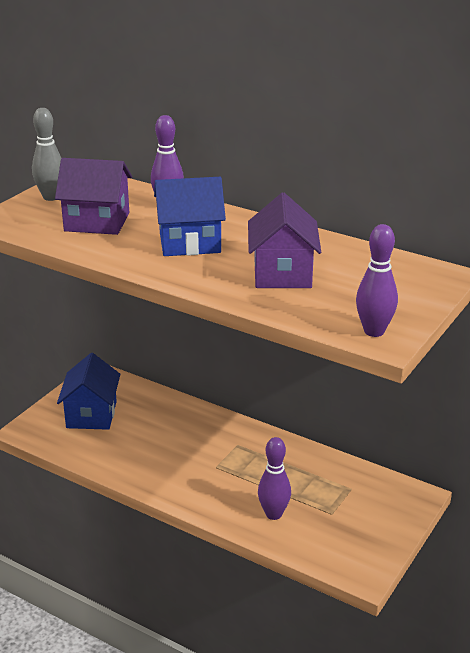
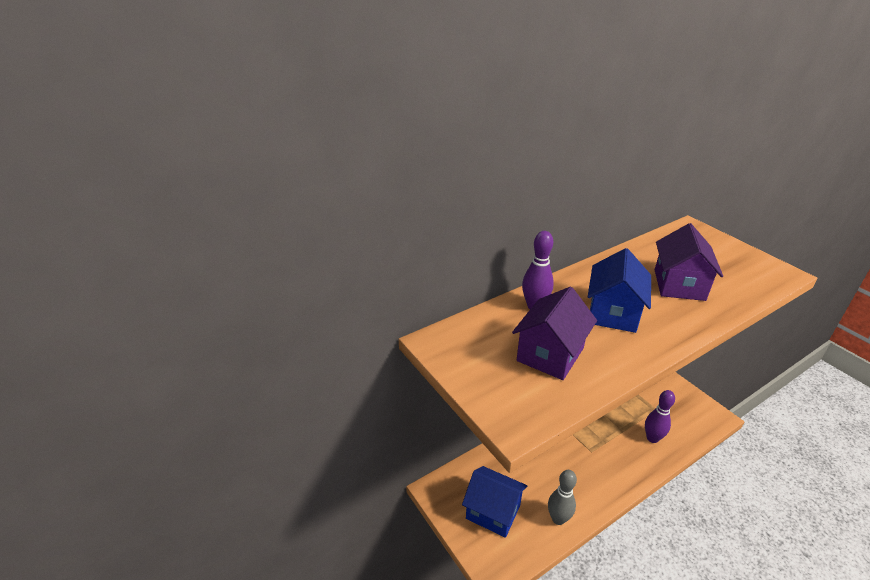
camera: 65 degrees left, 5 degrees up
grey bowling pin [32,108,61,201] -> grey bowling pin moved to [548,470,577,525]
purple house [248,193,321,288] -> purple house turned 75 degrees clockwise [655,223,723,301]
purple bowling pin [356,224,398,337] -> none

